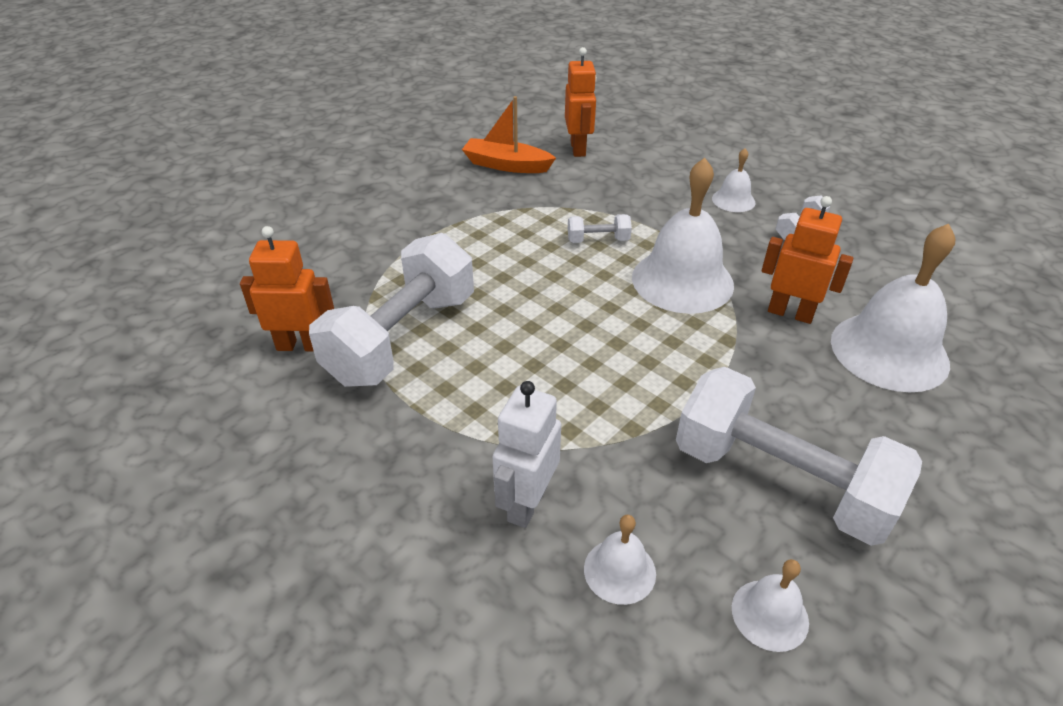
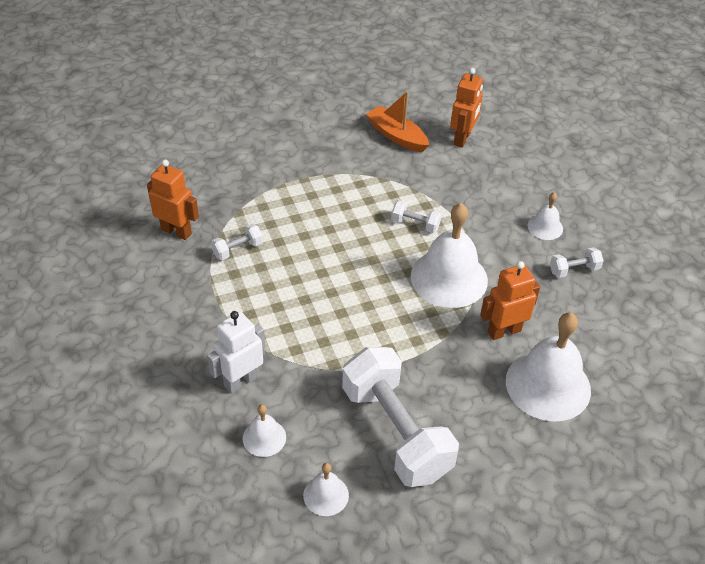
camera: 25 degrees right, 5 degrees up
white dumbbell [309,233,474,387] -> white dumbbell [211,224,263,261], size x0.41
orange robot [761,196,854,324] -> orange robot turned 75 degrees counterclockwise [480,261,540,340]

